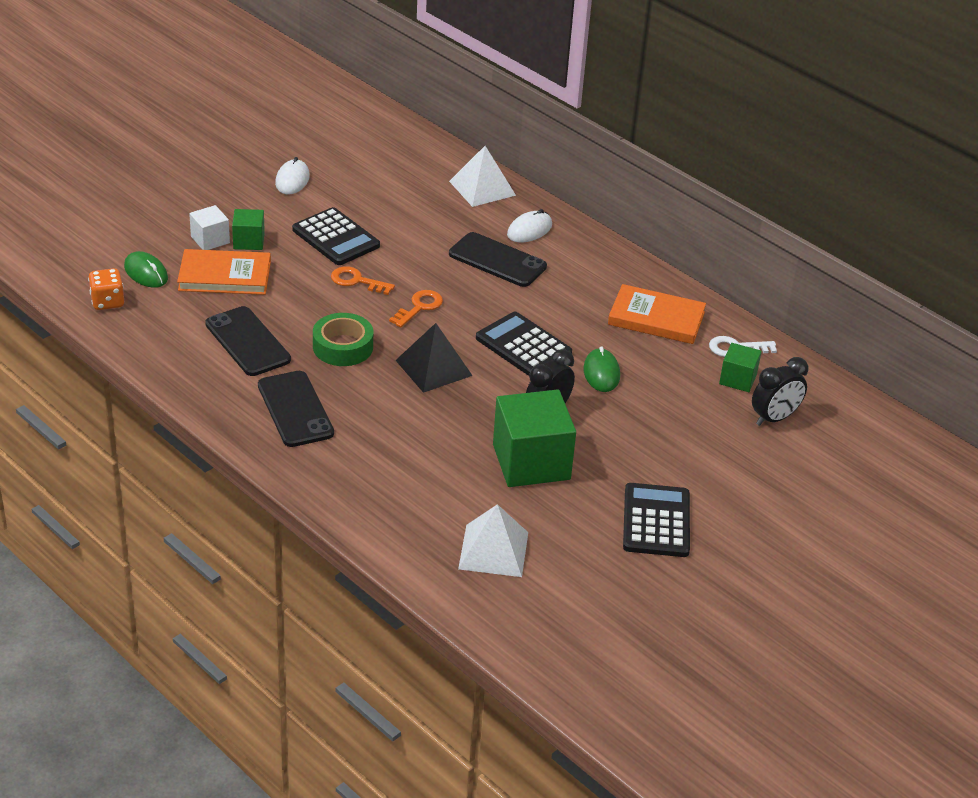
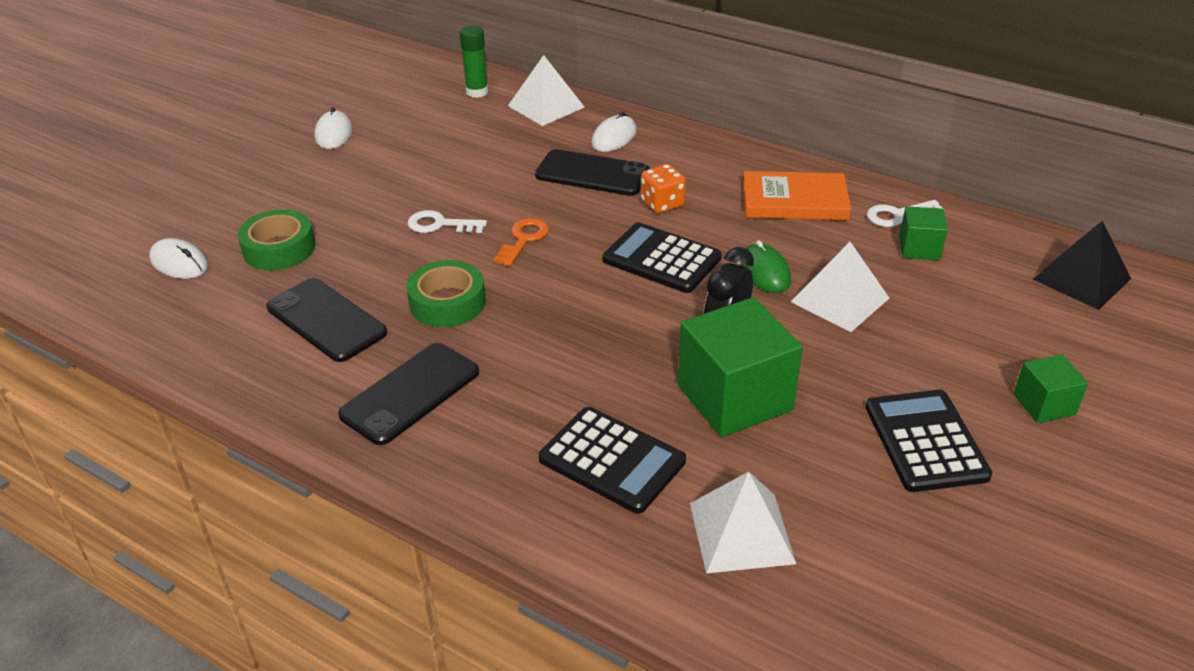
camera: 10 degrees left, 0 degrees up
orange dice [88,268,124,310] -> orange dice moved to [641,164,686,214]
green mouse [124,251,168,288] -> white mouse [149,238,209,279]
orange book [177,249,271,295] -> green tape [238,209,315,270]
white cube [189,205,230,250] -> none
green cube [232,209,265,250] -> green cube moved to [1013,354,1088,423]
black phone [258,371,334,447] -> black phone turned 75 degrees clockwise [338,343,479,445]
black calculator [292,207,380,265] -> black calculator moved to [539,407,686,514]
orange key [331,266,395,295] -> white key [408,210,487,233]
black pyramid [396,323,473,393] -> black pyramid moved to [1033,221,1131,310]
black clock [752,357,808,426] -> none
none -> green glue stick [459,25,488,98]
none -> white pyramid [791,242,889,332]

